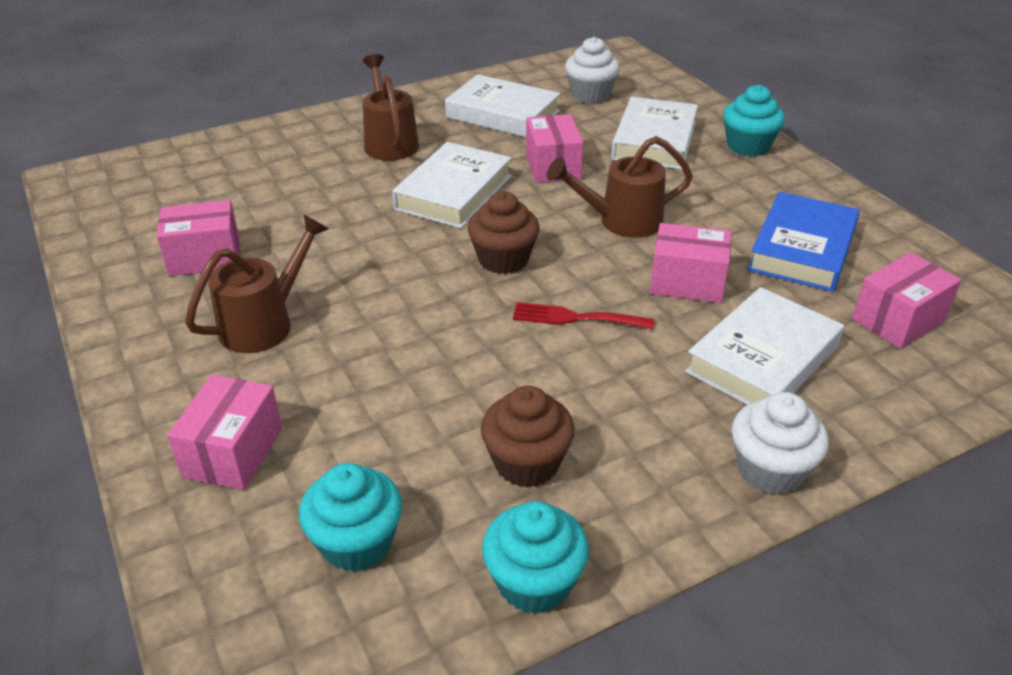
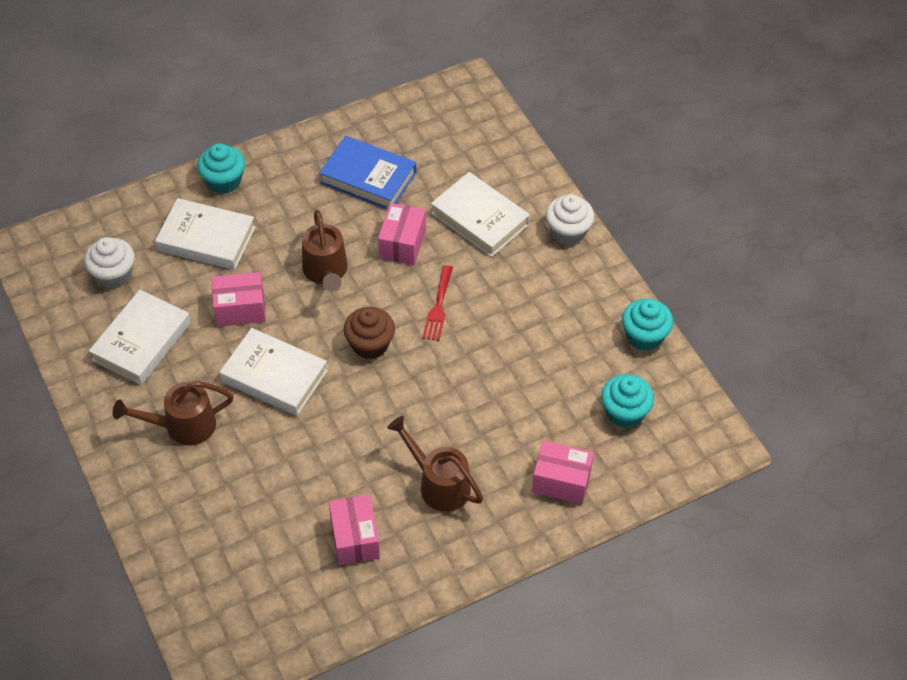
camera: 90 degrees left, 15 degrees up
brown cupcake [481,385,575,487] -> none
pink box [852,252,961,349] -> none

